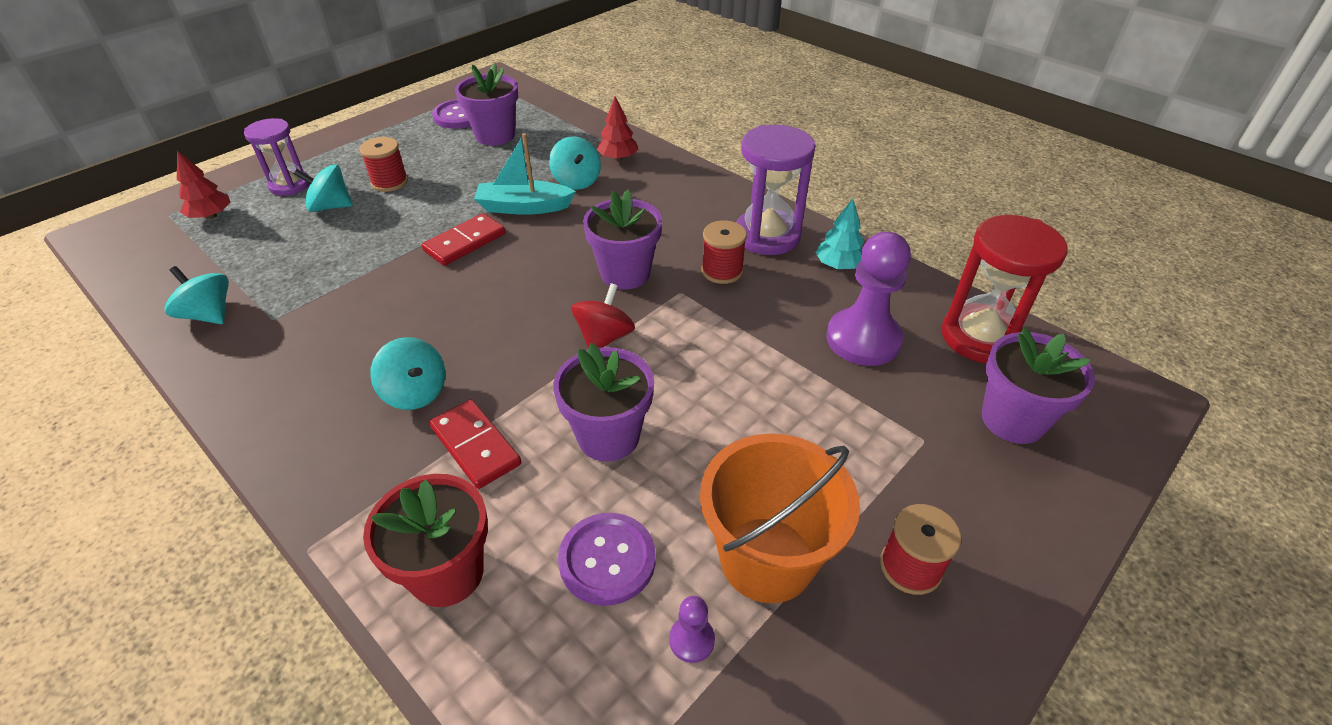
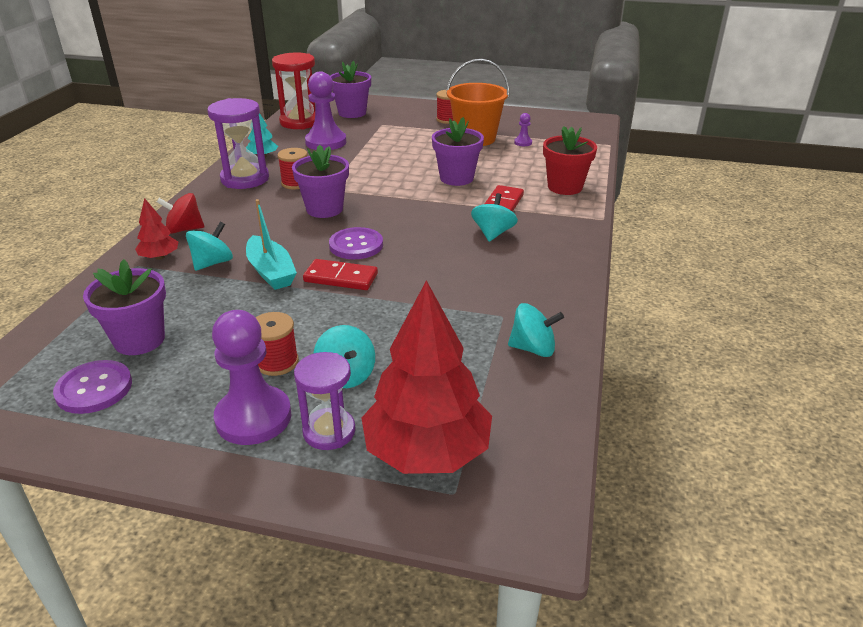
camera: 120 degrees left, 10 degrees down
turquoise spinning top [165,266,229,324] -> turquoise spinning top turned 90 degrees counterclockwise [508,303,564,357]
red tree [177,151,231,219] -> red tree [362,280,492,474], size x2.17
purple button [558,513,656,606] -> purple button moved to [329,227,383,259]
red spinning top [571,283,635,348] -> red spinning top moved to [157,193,204,234]
none -> purple pawn [212,310,292,445]

